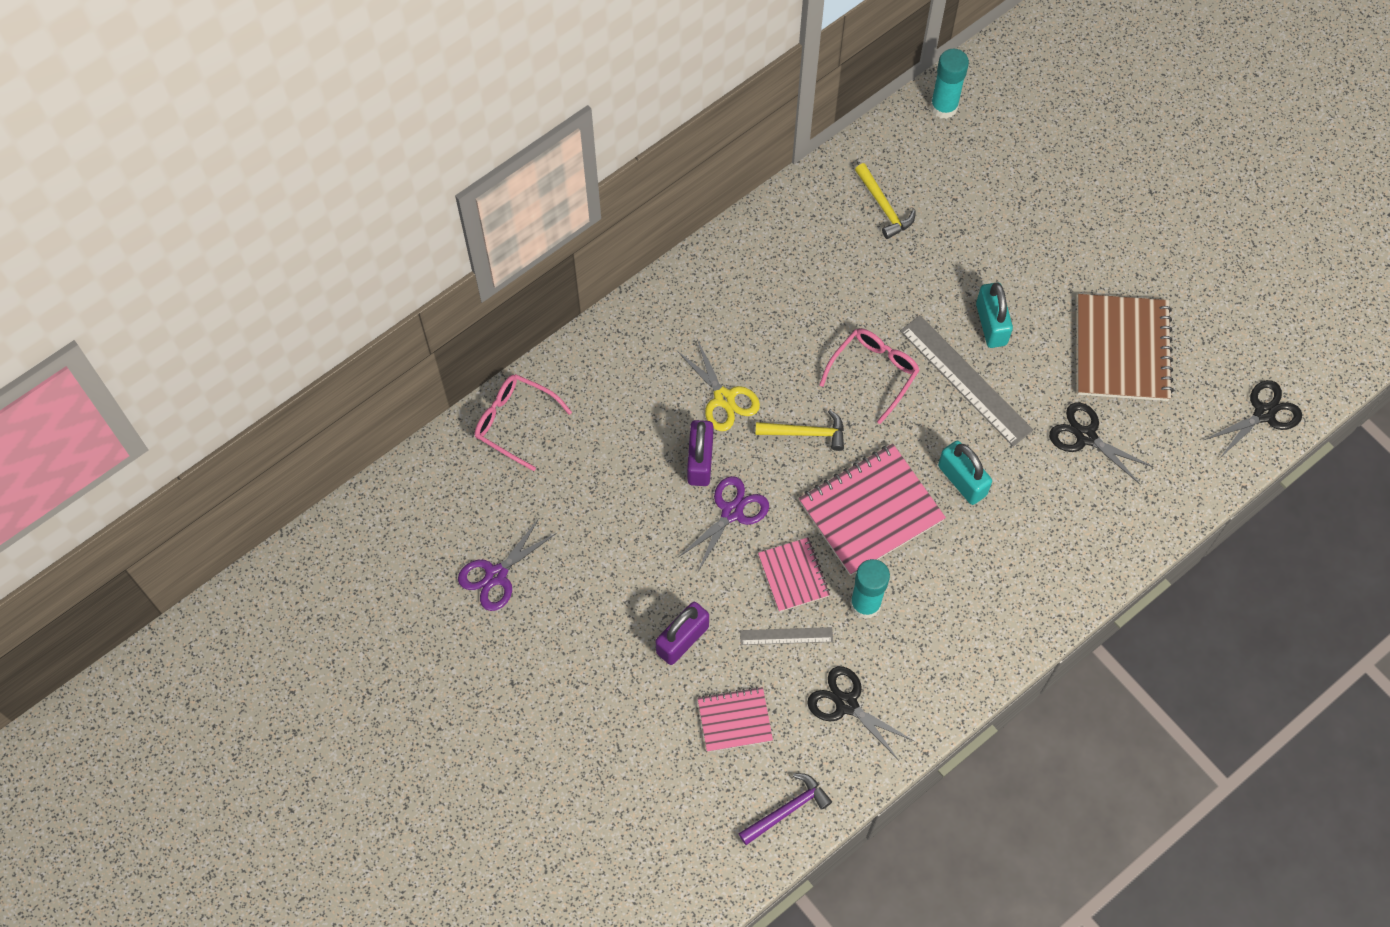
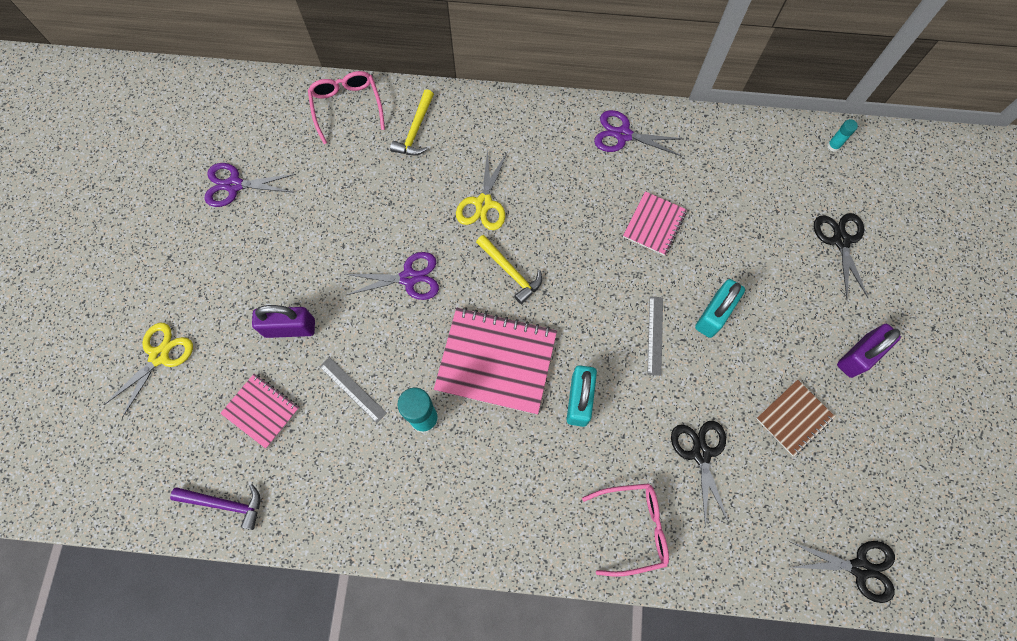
camera: 45 degrees right, 5 degrees up
purple padlock [687,420,713,486] -> purple padlock moved to [837,324,901,378]
pink notebook [758,537,830,612] -> pink notebook moved to [623,191,687,256]
black scissors [807,666,914,759] -> black scissors moved to [814,213,868,298]
pink glasses [819,328,920,424] -> pink glasses moved to [582,483,669,577]
yellow hammer [855,163,916,239] -> yellow hammer moved to [390,89,434,155]
grey ruler [900,315,1033,447] -> grey ruler [647,296,663,376], size x0.53
turquoise glue stick [930,49,969,119] -> turquoise glue stick [827,119,858,152], size x0.51
brown notebook [1077,294,1174,401] -> brown notebook [756,379,835,456], size x0.56
none -> yellow scissors [104,323,193,418]
none -> purple scissors [594,110,683,156]

